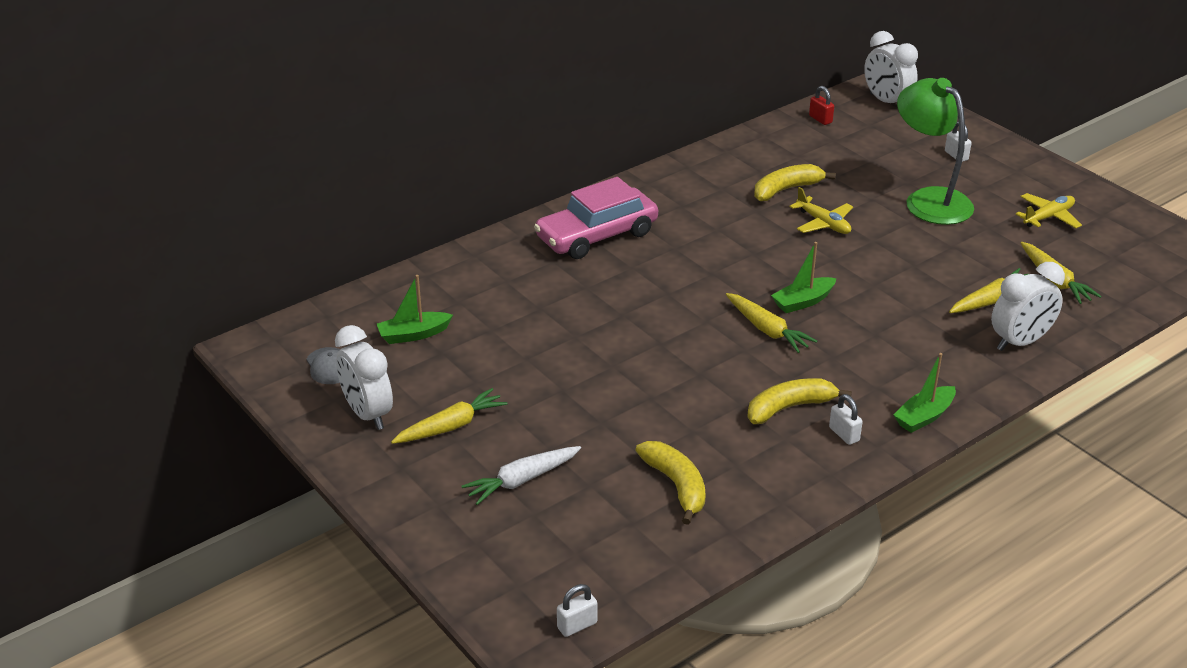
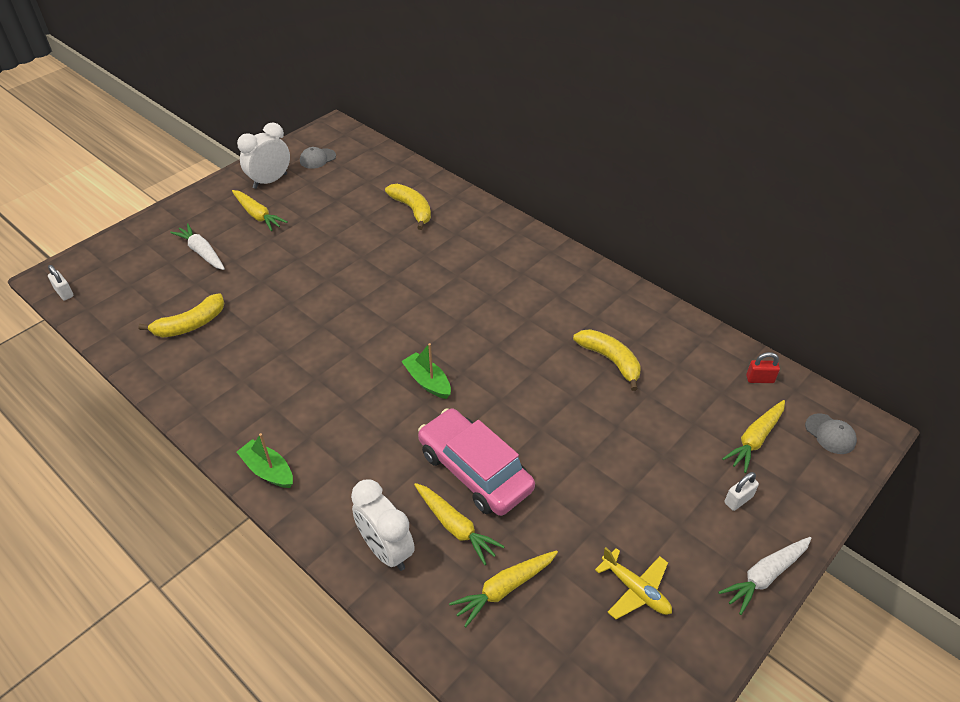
camera: 80 degrees right, 10 degrees up
green boat [377,275,453,344] -> none
pink car [534,177,658,259] -> pink car moved to [418,408,535,516]
yellow carrot [726,293,817,353] -> yellow carrot moved to [722,400,785,473]
yellow banana [747,378,852,424] -> yellow banana moved to [385,184,431,230]
yellow plane [789,187,853,234] -> none
red padlock [809,86,834,125] -> red padlock turned 45 degrees clockwise [746,352,780,383]
white padlock [829,394,863,445] -> none
white clock [864,31,918,103] -> grey cap [805,413,857,454]
green lamp [897,78,974,225] -> none
none -> white carrot [718,537,811,615]

